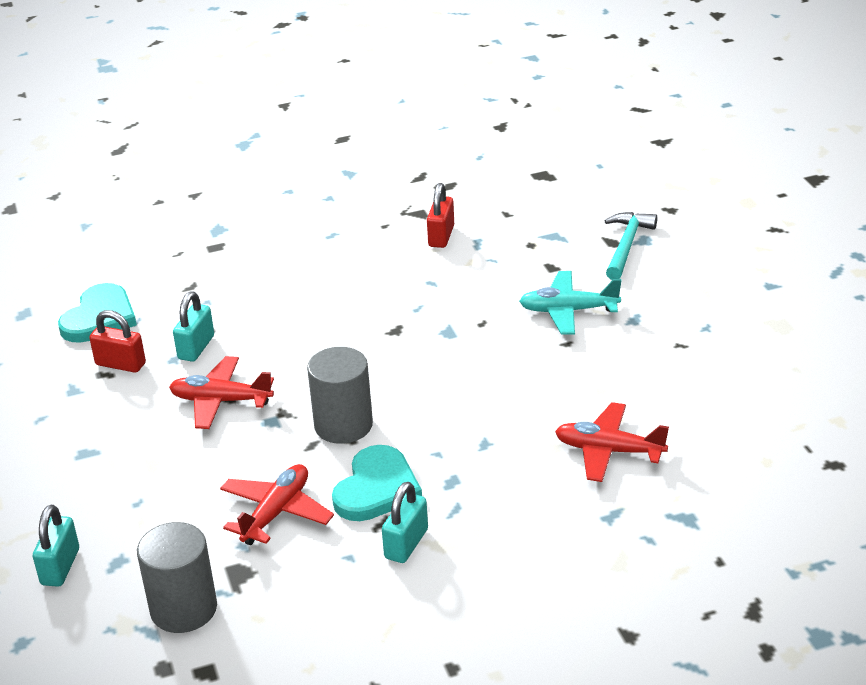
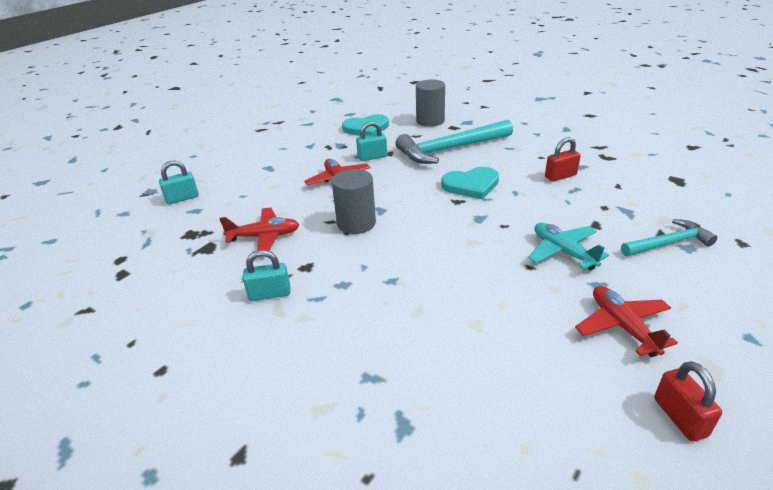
camera: 55 degrees right, 0 degrees up
red padlock [89,310,146,373] -> red padlock moved to [654,361,722,442]
grey cylinder [137,522,217,633] -> grey cylinder moved to [416,79,445,127]
turquoise heart [332,445,422,521] -> turquoise heart moved to [441,167,499,199]
red plane [555,402,669,482] -> red plane moved to [575,286,678,357]
none -> turquoise hammer [395,120,513,164]

